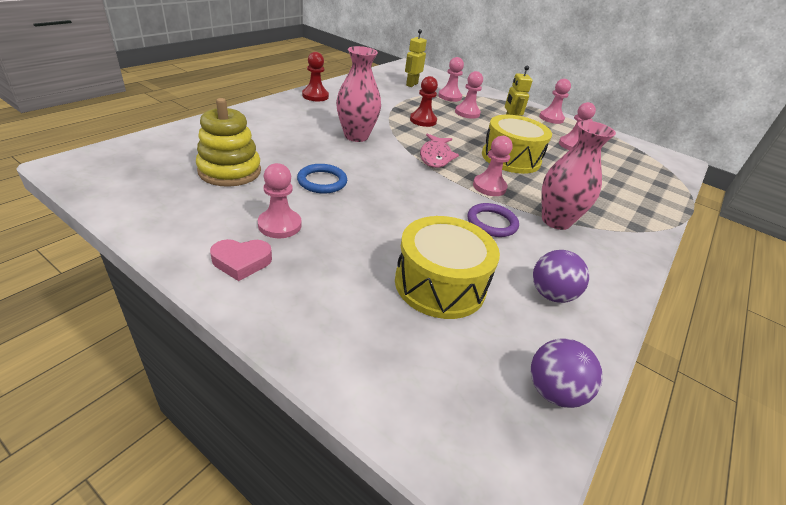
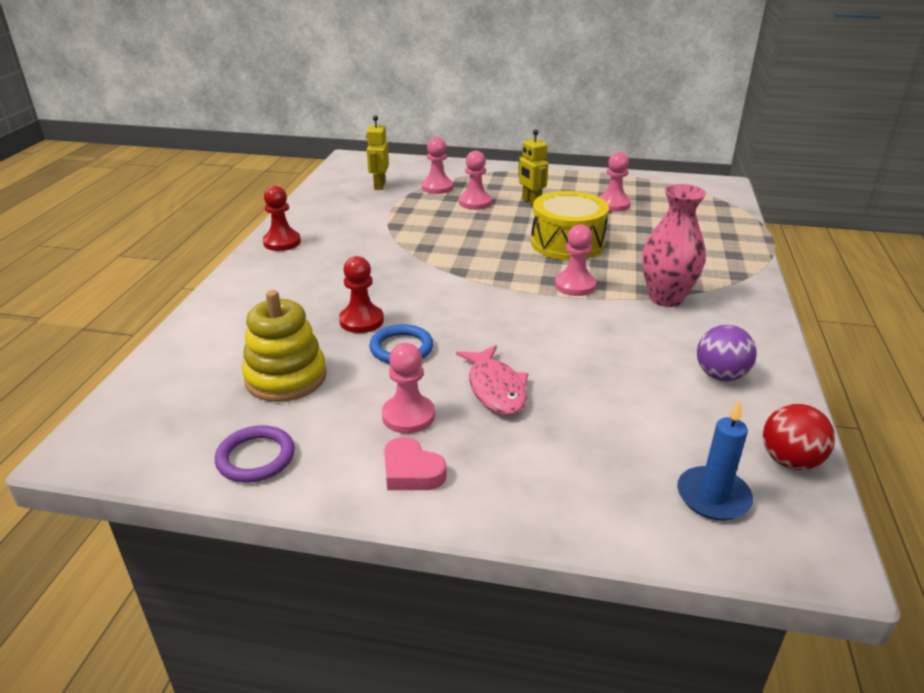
camera: 20 degrees left, 5 degrees down
pink heart [210,239,272,281] -> pink heart turned 75 degrees clockwise [384,437,447,490]
pink vase [336,46,381,142] -> none
yellow drum [395,216,500,319] -> none
red pawn [410,76,438,127] -> red pawn moved to [339,256,384,333]
pink fish [420,134,459,168] -> pink fish moved to [456,345,528,415]
purple ring [468,203,519,237] -> purple ring moved to [215,425,295,483]
purple ball [531,338,602,408] -> red ball [763,404,835,470]
pink pawn [539,79,571,124] -> none
none -> blue candle [677,399,753,520]

